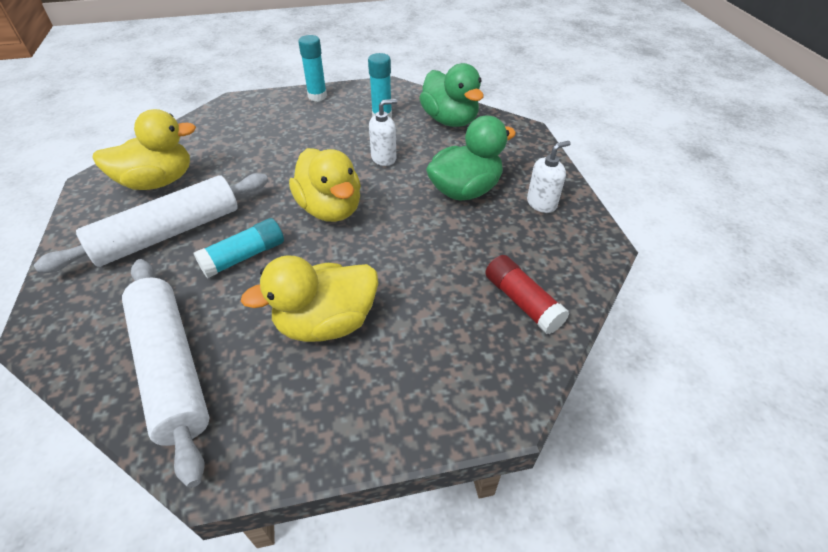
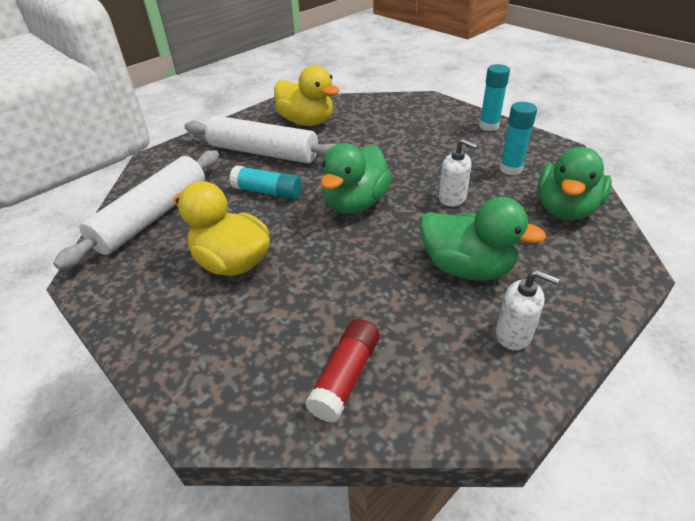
camera: 60 degrees right, 5 degrees down
yellow duck [289,148,361,222] -> green duck [321,143,392,214]

